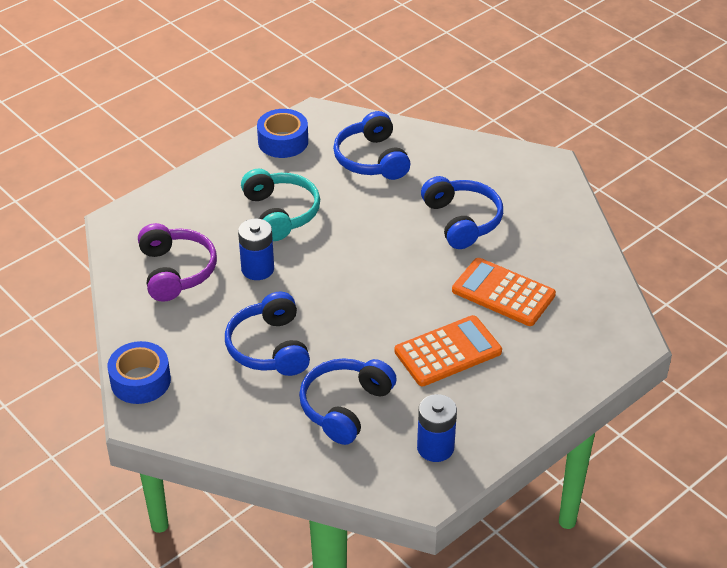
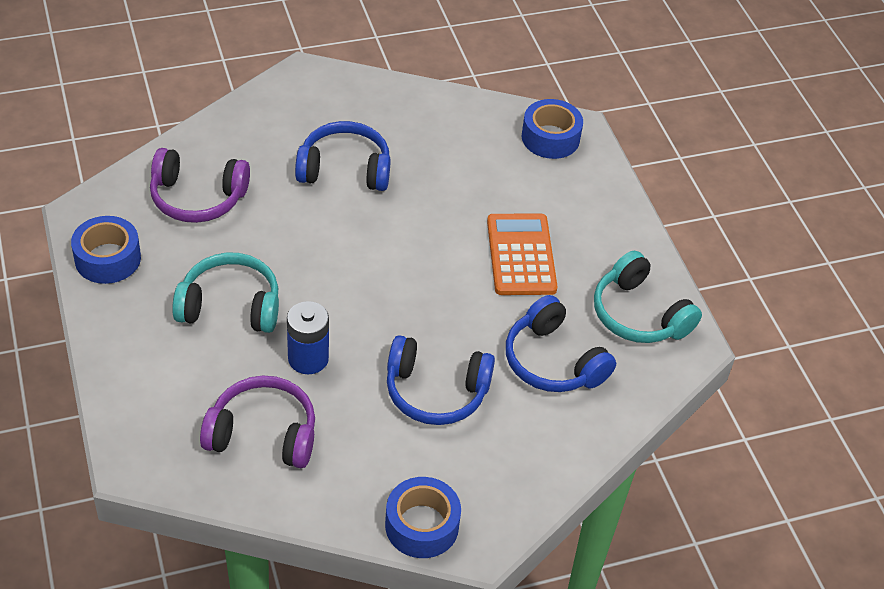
camera: 70 degrees left, 5 degrees up
blue headphones [333,111,411,180] -> purple headphones [150,148,250,223]
blue battery [417,394,457,462] -> turquoise headphones [594,251,702,343]
orange calculator [452,258,556,326] -> none
none -> blue tape [522,99,583,159]

